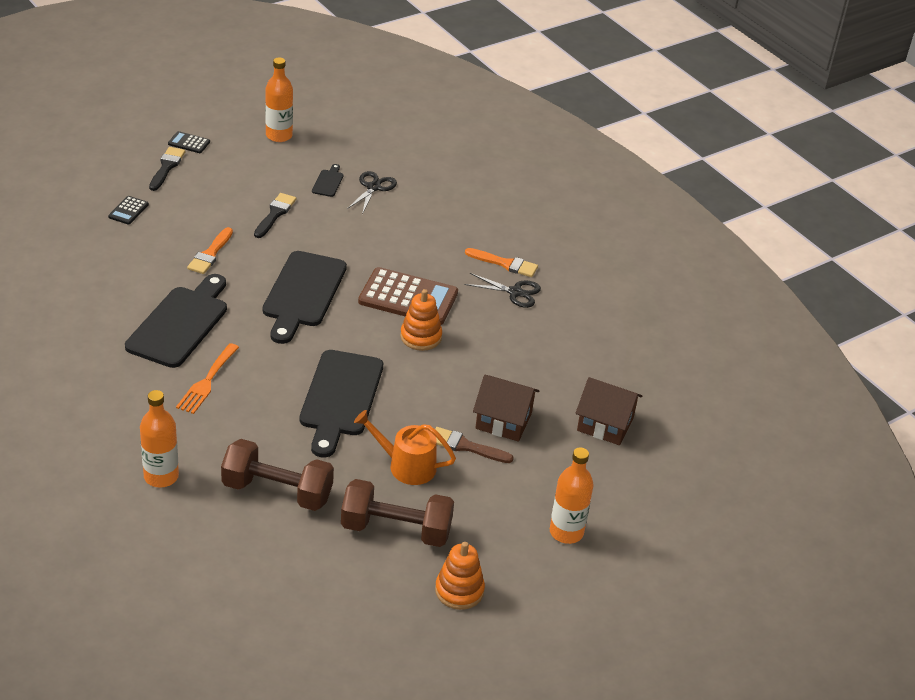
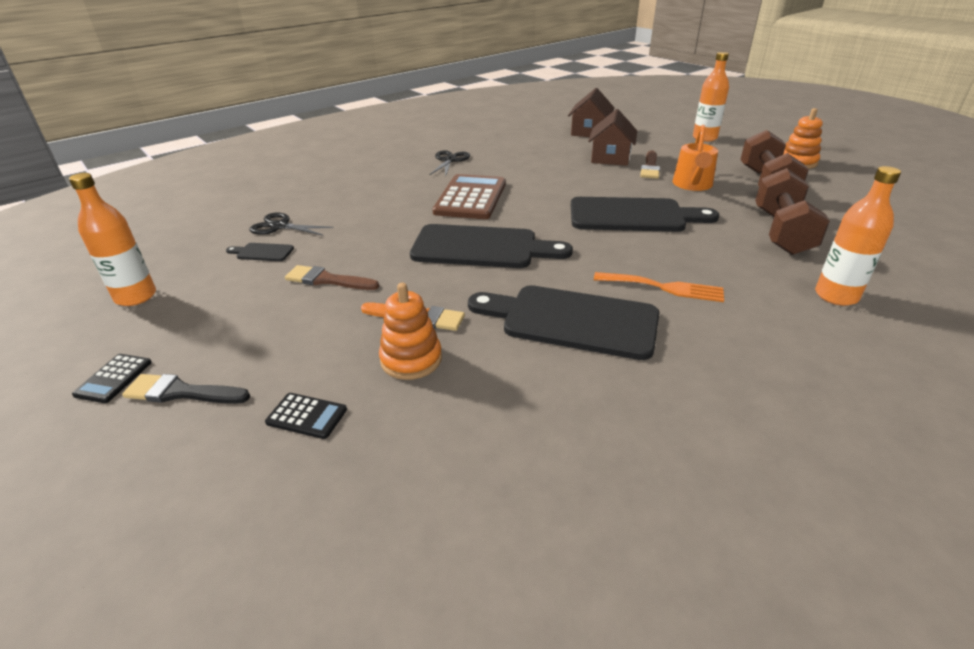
camera: 90 degrees left, 5 degrees down
black brush [254,193,296,238] -> brown brush [285,265,379,290]
orange stacking toy [400,289,442,351] -> orange stacking toy moved to [379,283,442,380]
orange brush [465,248,538,277] -> none

